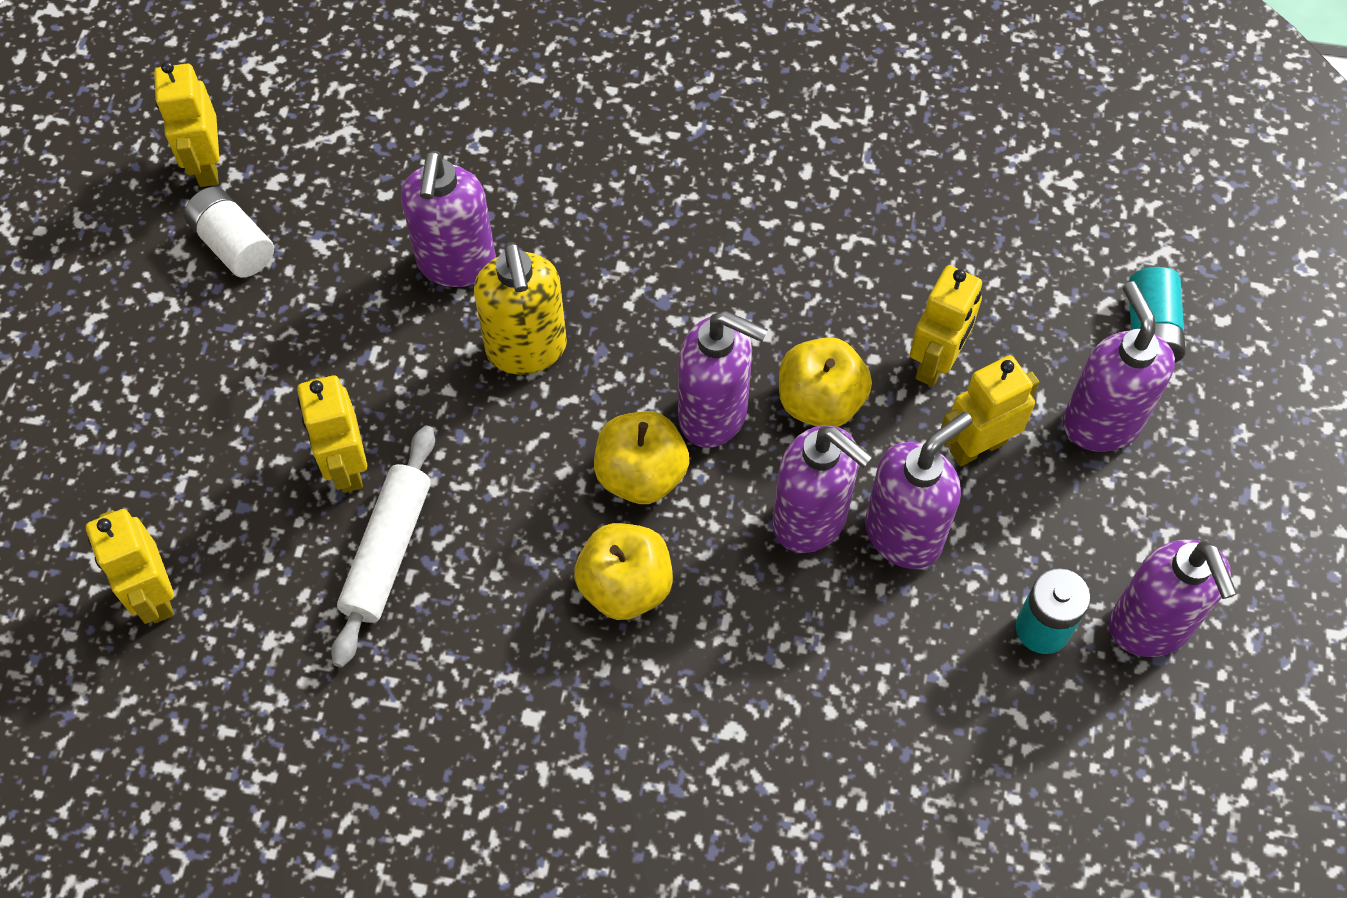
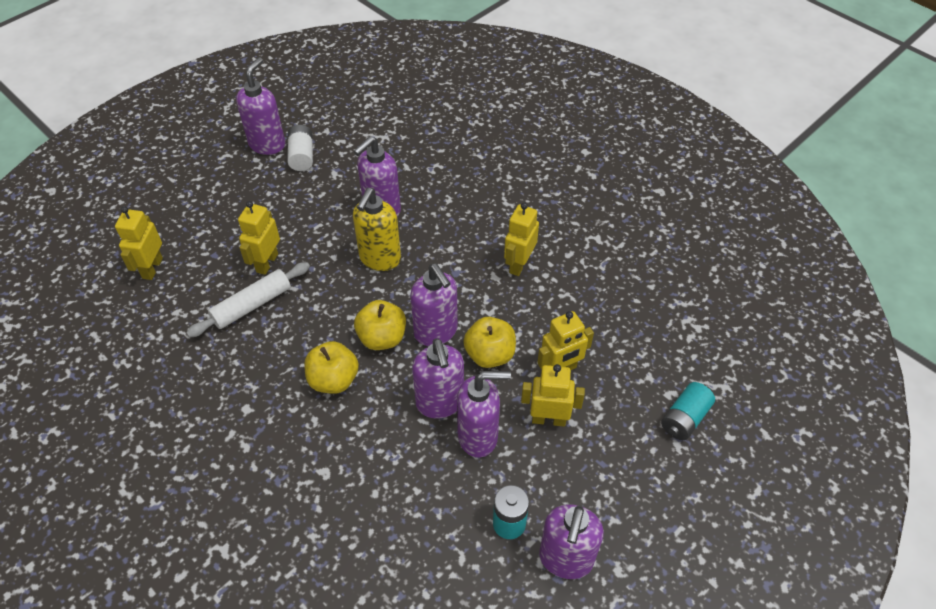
camera: 35 degrees right, 10 degrees down
yellow robot [154,61,219,187] -> yellow robot moved to [504,202,539,276]
purple soap dispenser [1063,282,1175,452] -> purple soap dispenser moved to [236,57,285,155]

